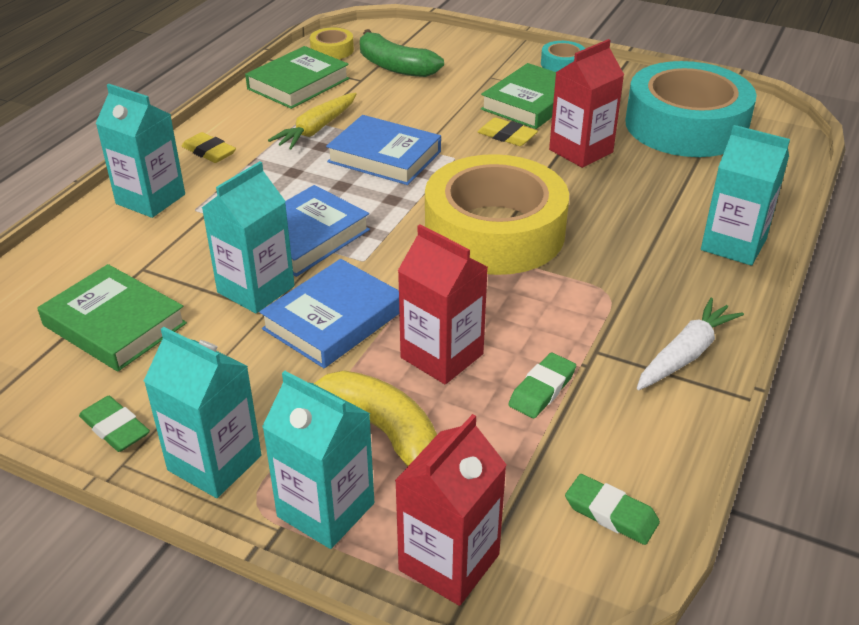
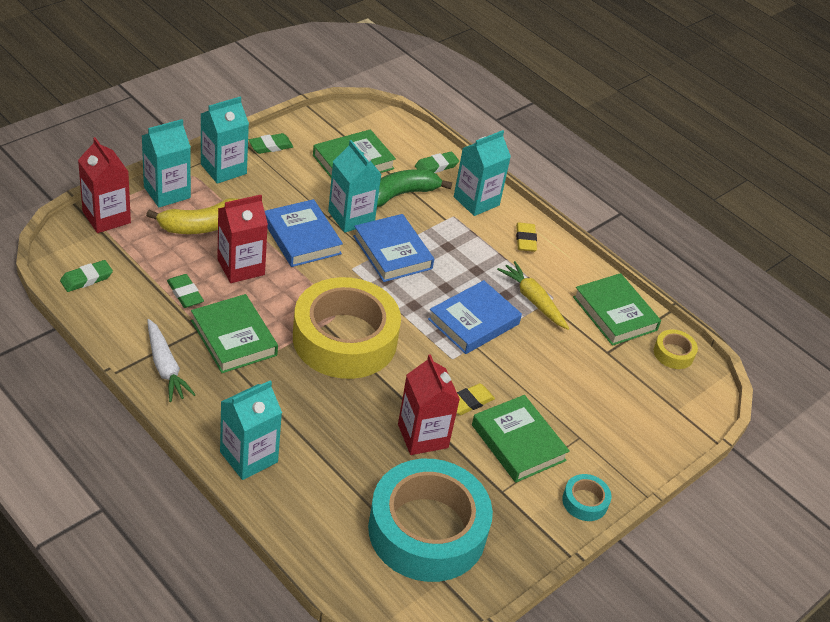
camera: 105 degrees right, 5 degrees up
yellow eraser [182,132,236,163] -> yellow eraser turned 60 degrees counterclockwise [516,223,537,252]
green banana [360,29,444,77] -> green banana moved to [377,169,452,207]
none -> green book [191,294,278,373]
none -> green eraser [415,152,459,173]

